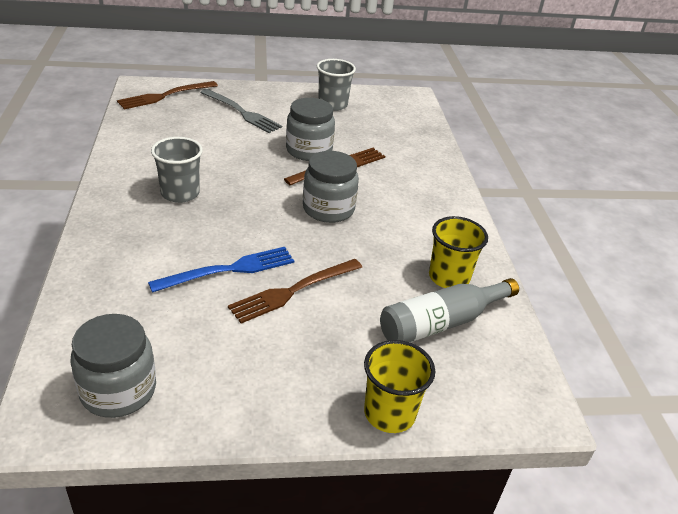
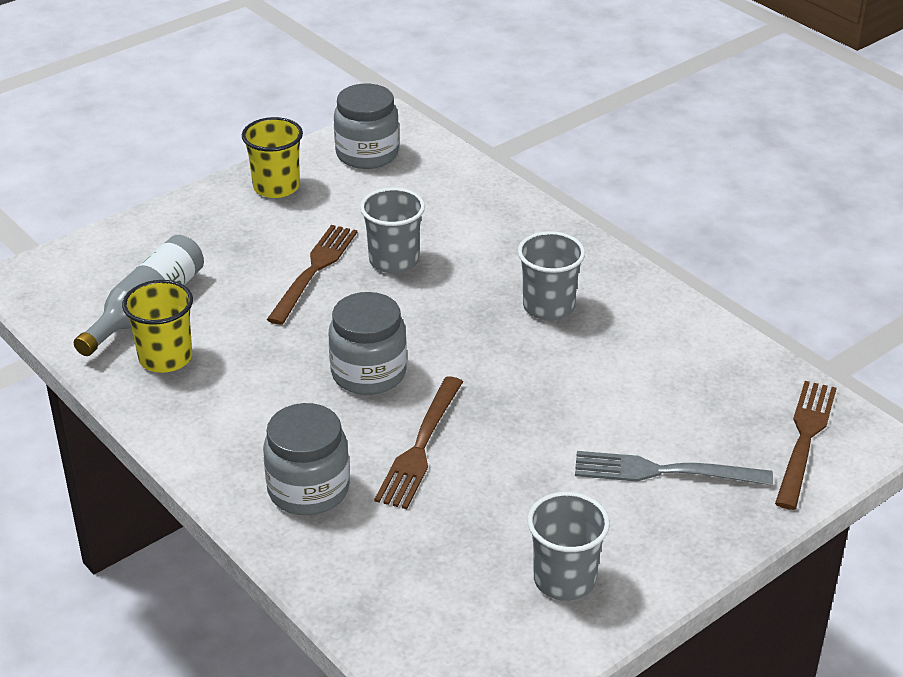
camera: 150 degrees right, 0 degrees up
blue fork [148,247,294,293] -> grey cup [360,187,425,273]
grey jar [286,98,335,161] -> grey jar moved to [263,403,350,515]
yellow cup [364,340,435,433] -> yellow cup moved to [242,117,303,198]

